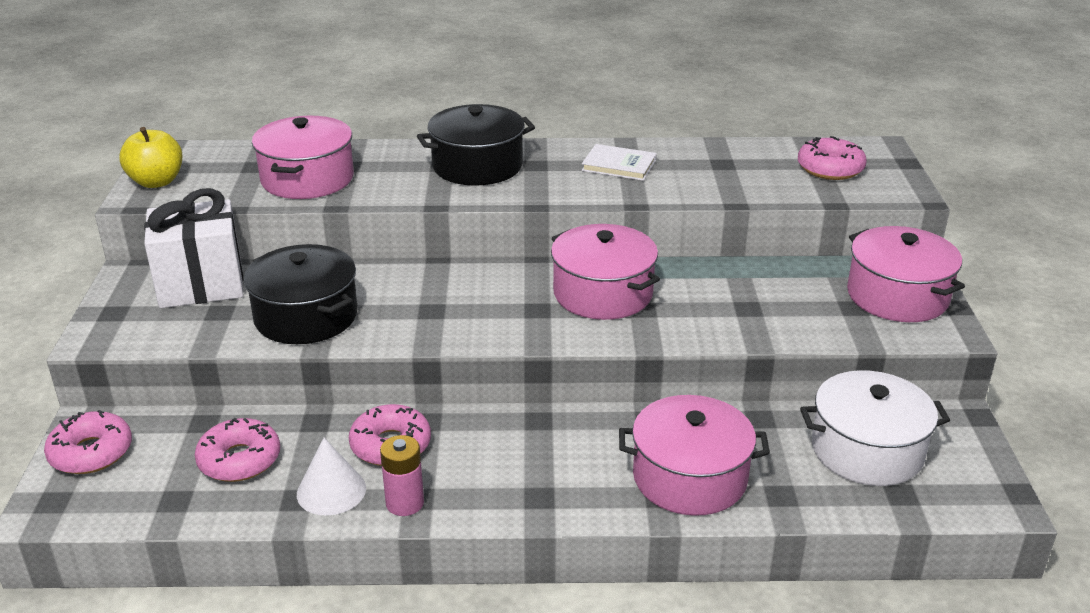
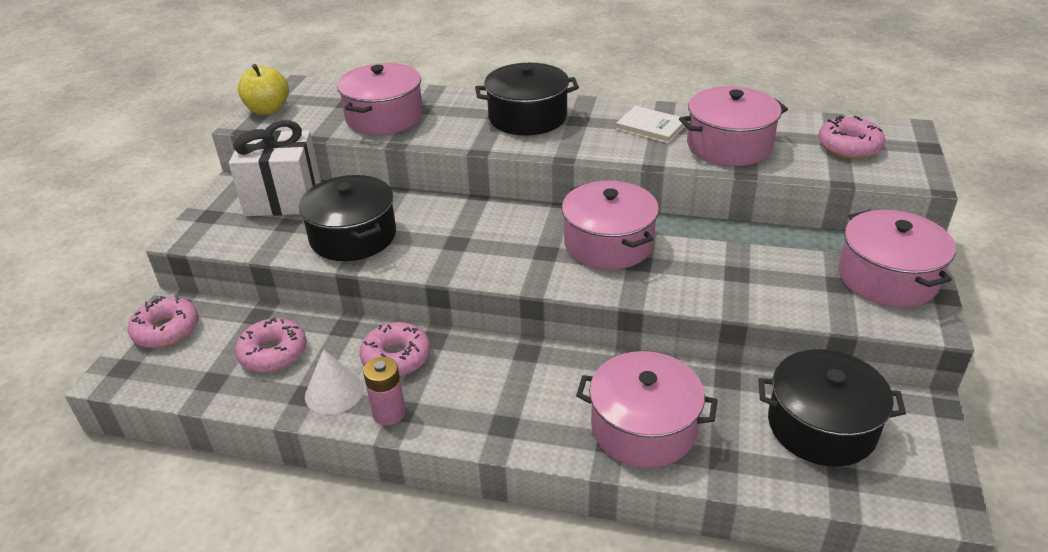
camera: 15 degrees right, 5 degrees up
white pot [800,370,950,486] -> black pot [758,349,906,467]
none -> pink pot [679,86,788,166]

